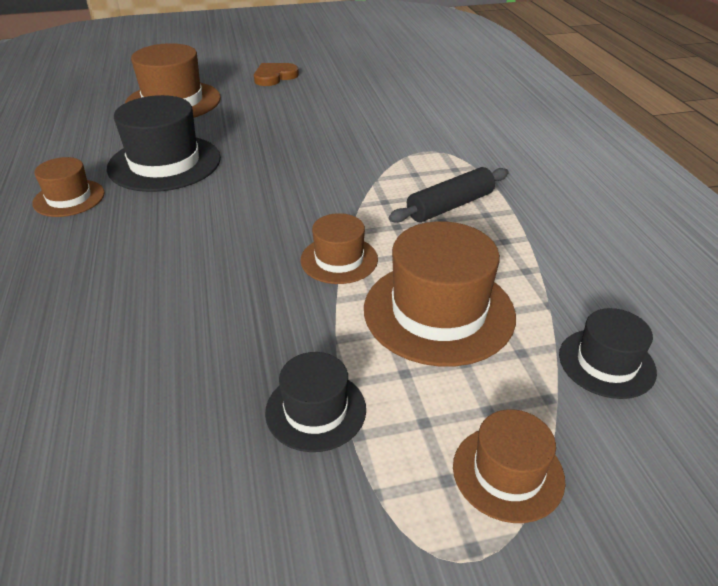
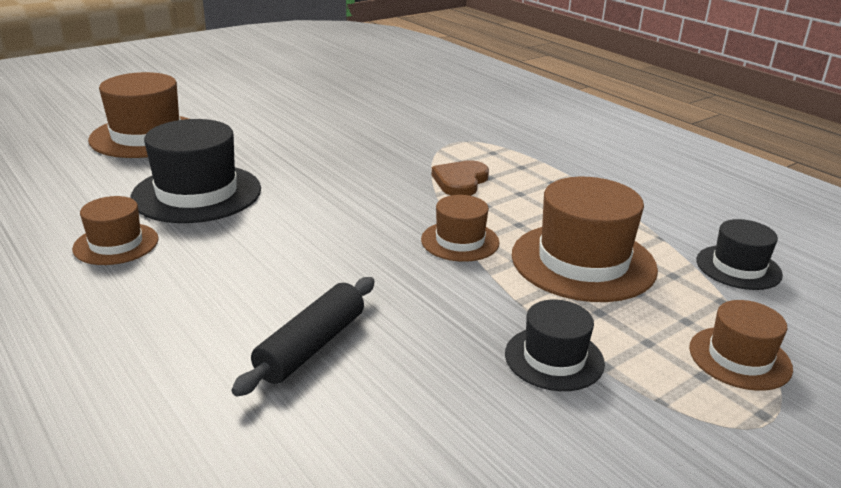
camera: 25 degrees left, 10 degrees down
brown heart [254,63,299,86] -> brown heart moved to [432,160,489,196]
black rolling pin [389,167,509,223] -> black rolling pin moved to [231,277,375,396]

